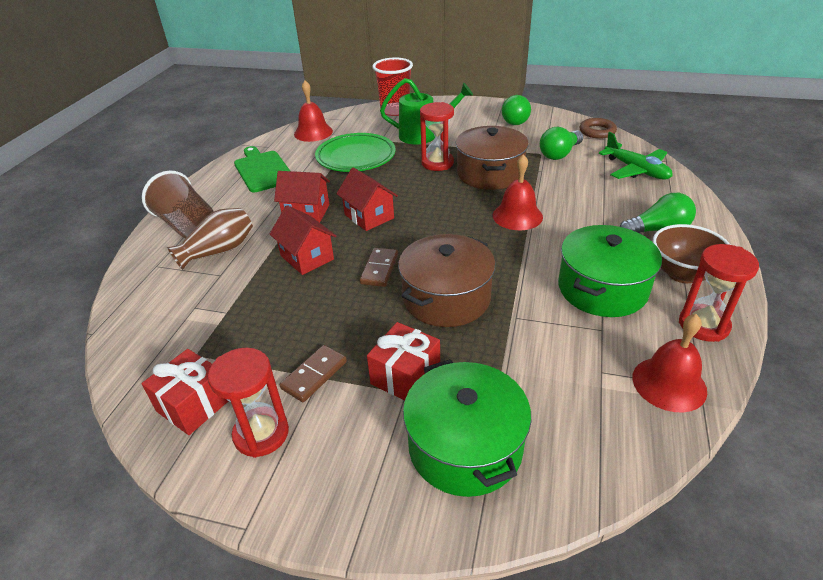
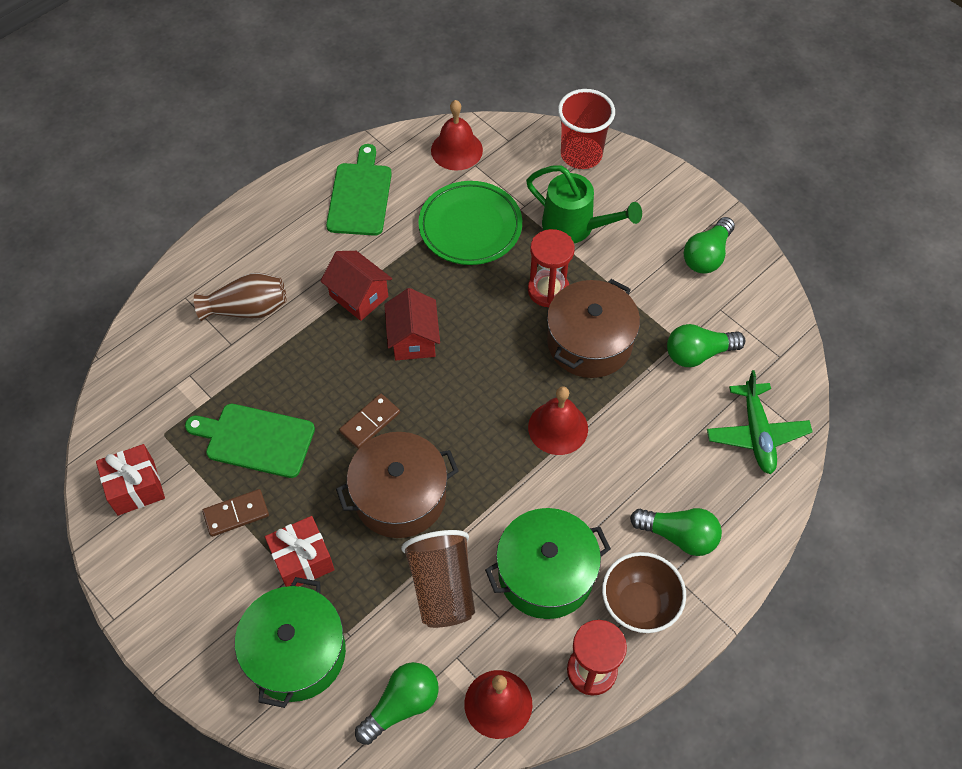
camera: 30 degrees right, 20 degrees up
brown cup [142,171,214,239] -> brown cup moved to [401,530,475,628]
red hourglass [208,348,289,458] -> none
red house [270,205,336,275] -> none
brown ring [579,118,617,139] -> none
none -> green cutting board [185,404,315,478]
none -> green light bulb [355,662,439,745]

